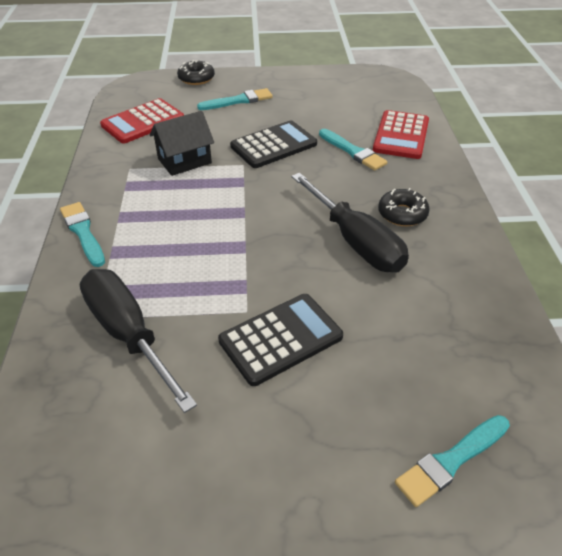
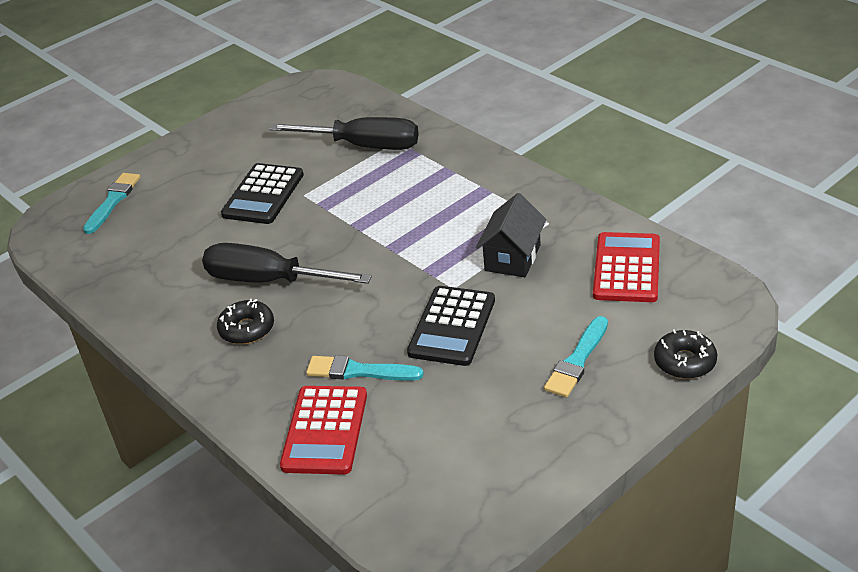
camera: 145 degrees right, 5 degrees down
turquoise brush [60,202,105,267] -> none
red calculator [373,110,429,159] -> red calculator turned 150 degrees counterclockwise [280,386,367,475]

